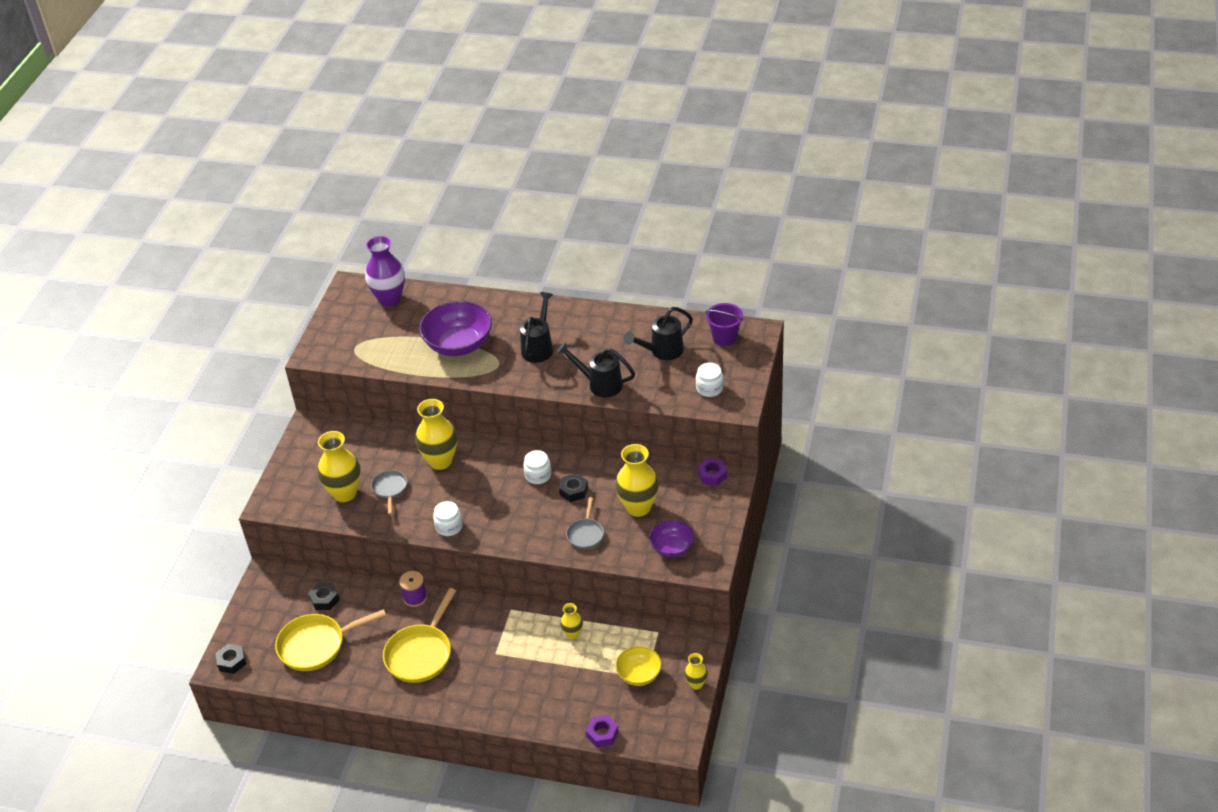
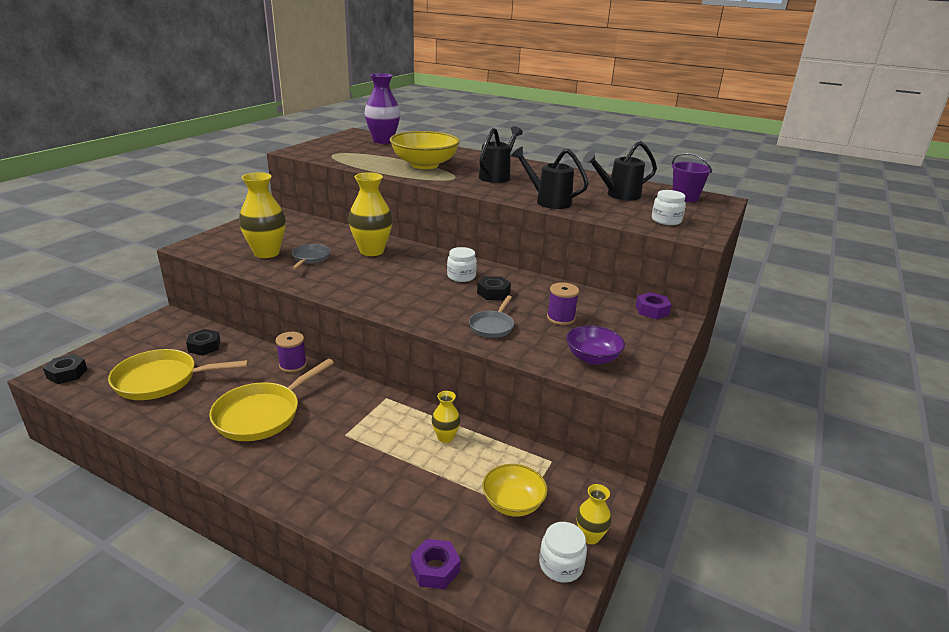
camera: 10 degrees right, 15 degrees down
purple bowl [419,301,492,356] -> yellow bowl [390,131,460,169]
white jar [433,501,463,536] -> white jar moved to [539,522,587,583]
yellow vase [615,444,659,517] -> purple spool [547,282,579,325]

